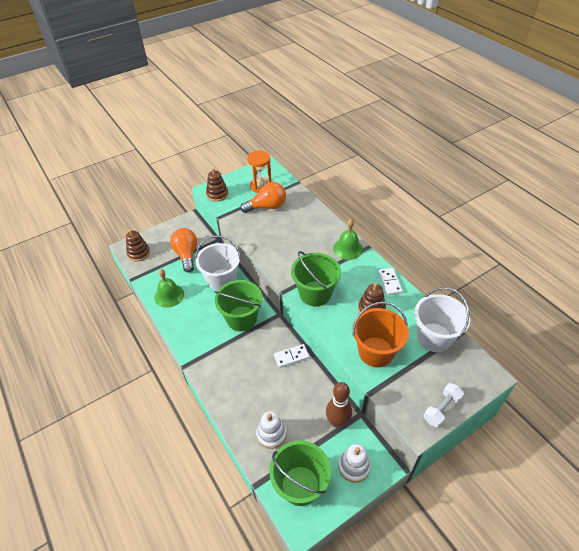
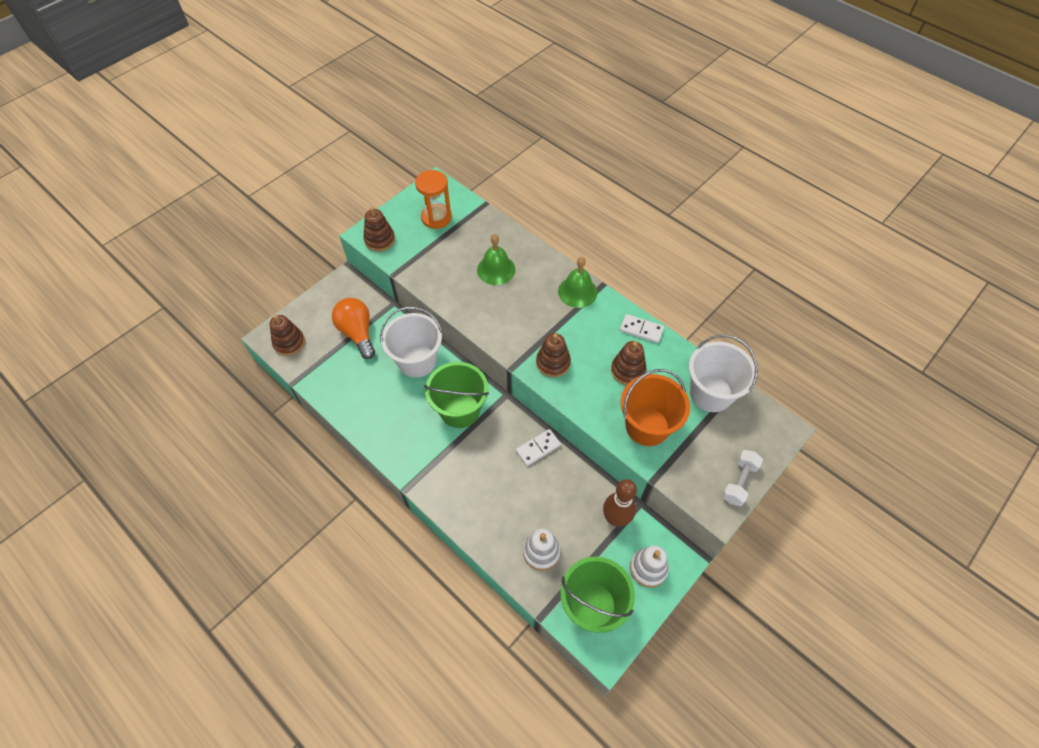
camera: 15 degrees left, 10 degrees up
green bell [154,269,184,308] -> green bell moved to [477,234,516,285]
orange light bulb [240,182,286,213] -> none
green bucket [291,251,341,306] -> brown stacking toy [536,333,571,377]
white domino [378,268,403,295] -> white domino turned 45 degrees counterclockwise [620,314,664,343]

